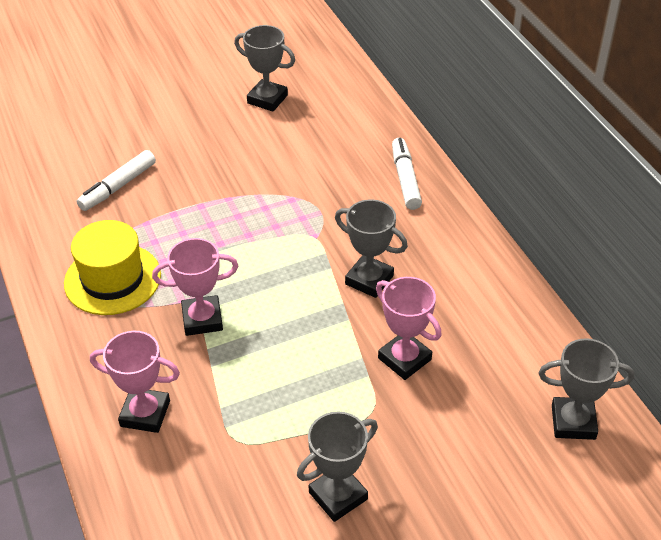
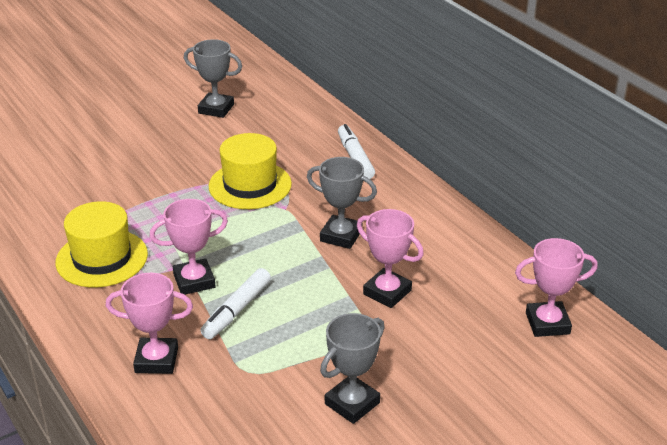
camera: 10 degrees left, 10 degrees down
white marker [77,150,156,211] -> white marker moved to [201,268,271,339]
grey trophy [538,338,634,440] -> pink trophy [515,238,598,337]
none -> yellow hat [208,133,292,209]

